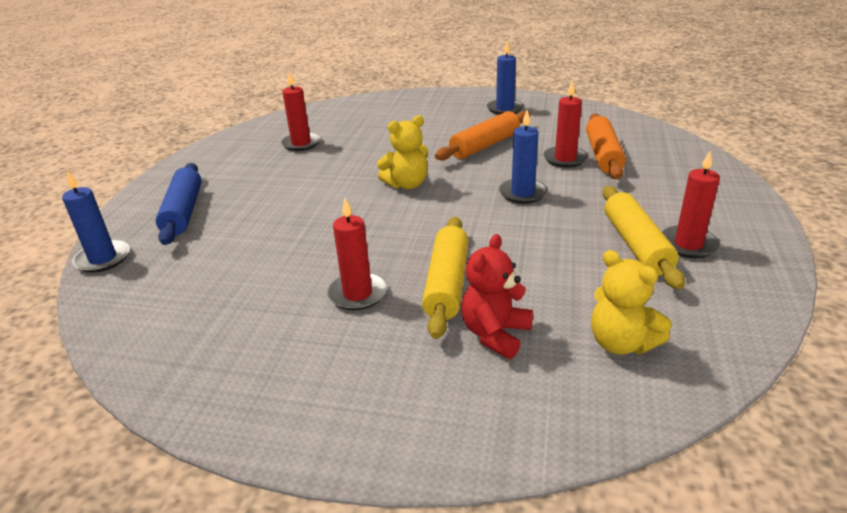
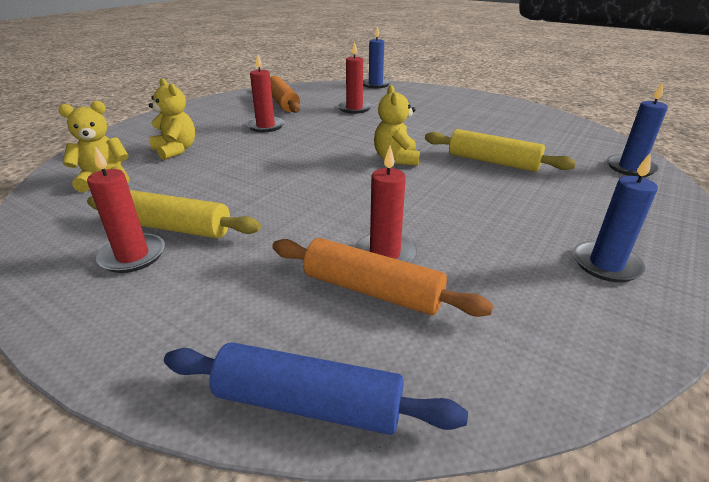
camera: 110 degrees right, 0 degrees up
blue rolling pin [156,163,202,245] -> blue rolling pin moved to [164,342,468,435]
red candle [281,71,321,151] -> red candle moved to [338,41,372,114]
yellow rolling pin [422,217,468,339] -> yellow rolling pin moved to [425,129,576,172]
orange rolling pin [435,111,530,160] -> orange rolling pin moved to [270,76,300,113]
red teddy bear [461,234,533,359] -> yellow teddy bear [149,78,195,160]
blue candle [499,110,548,204] -> blue candle moved to [607,82,668,177]

